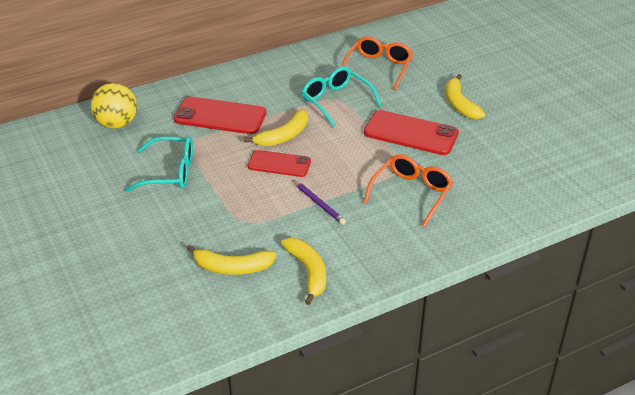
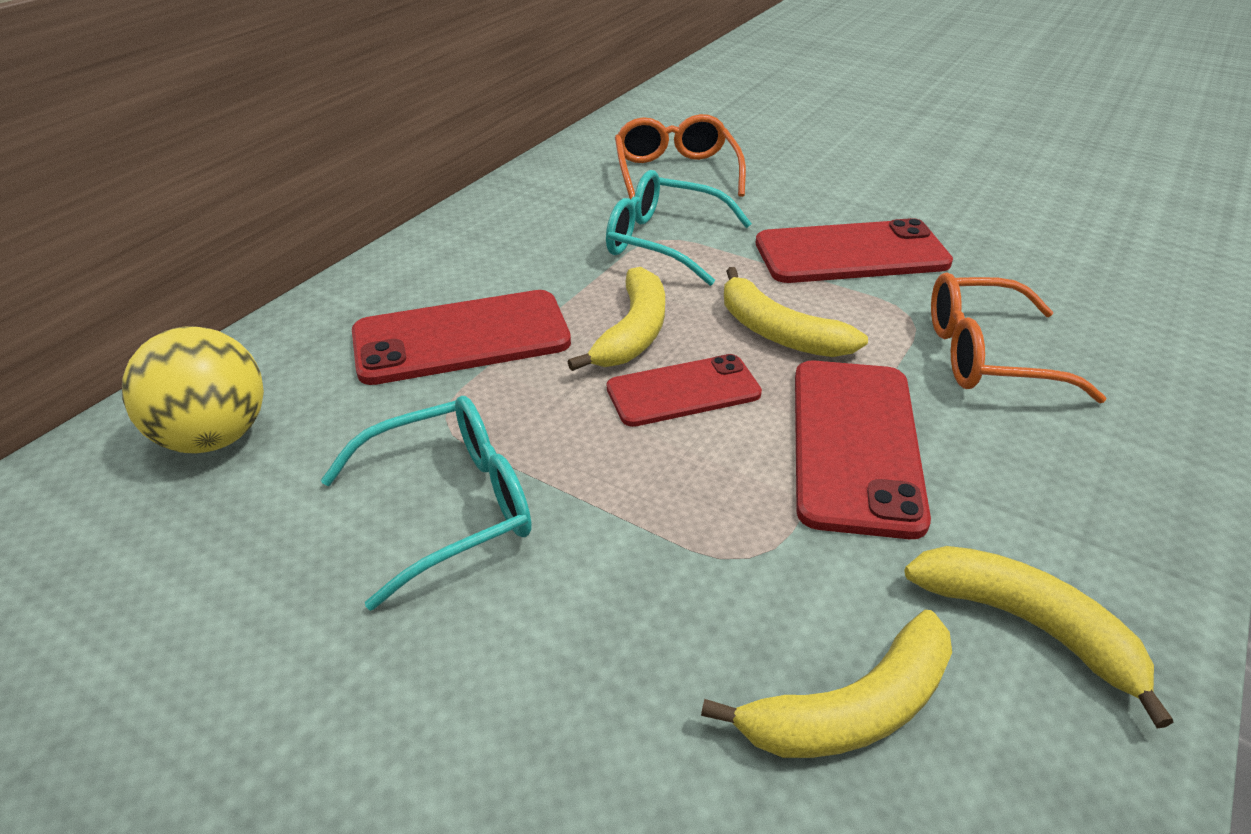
camera: 30 degrees left, 0 degrees up
purple pencil [293,180,346,225] -> red phone [795,361,931,539]
orange glasses [363,154,453,227] -> orange glasses turned 90 degrees counterclockwise [931,272,1107,403]
yellow banana [446,74,485,119] -> yellow banana moved to [724,267,868,357]

